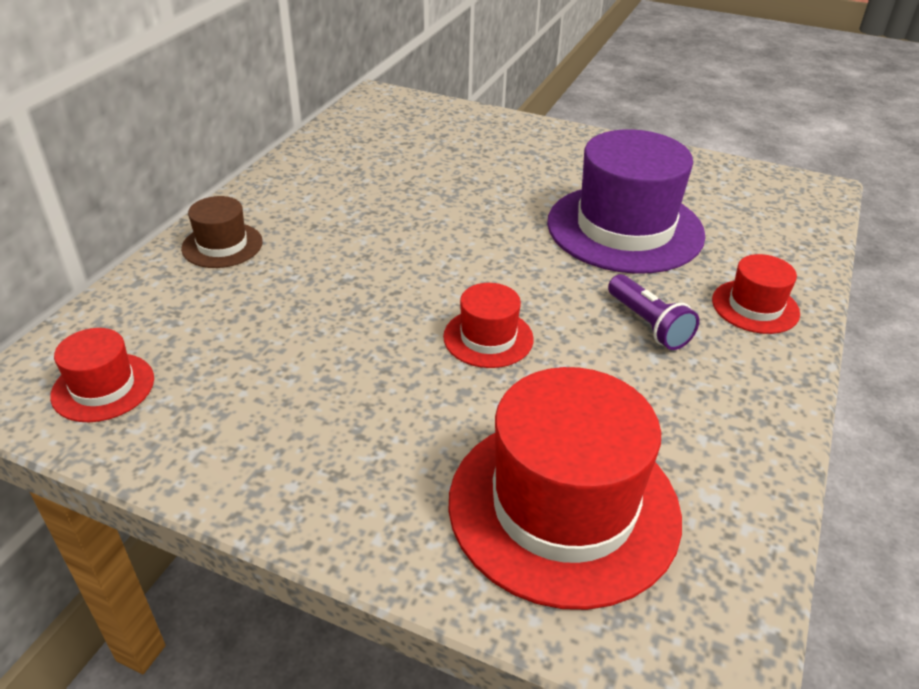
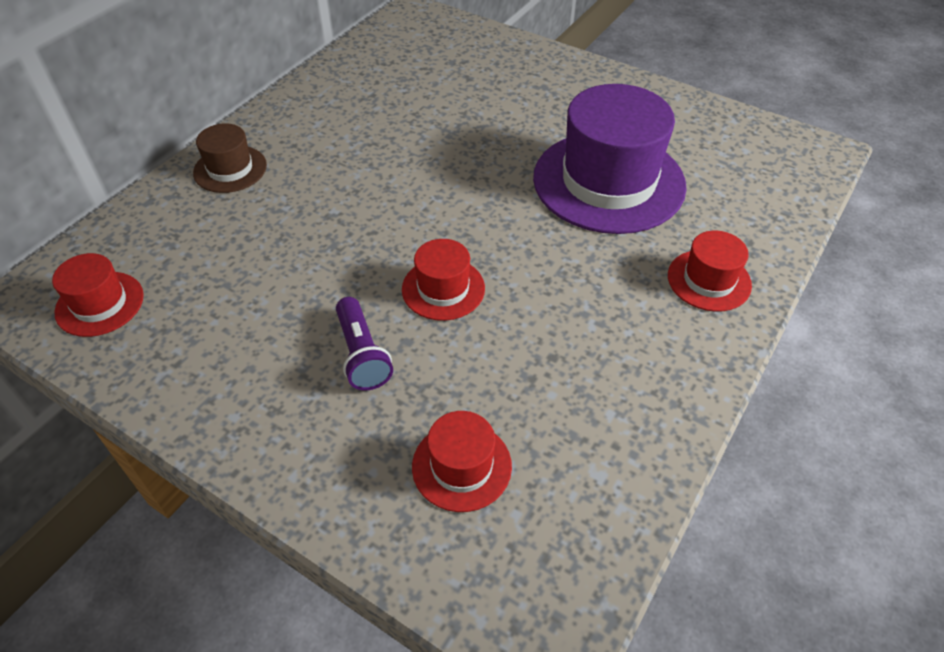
camera: 10 degrees right, 10 degrees up
red hat [449,367,682,610] -> red hat [412,411,512,512], size x0.48
purple flashlight [608,274,699,350] -> purple flashlight moved to [336,297,393,391]

